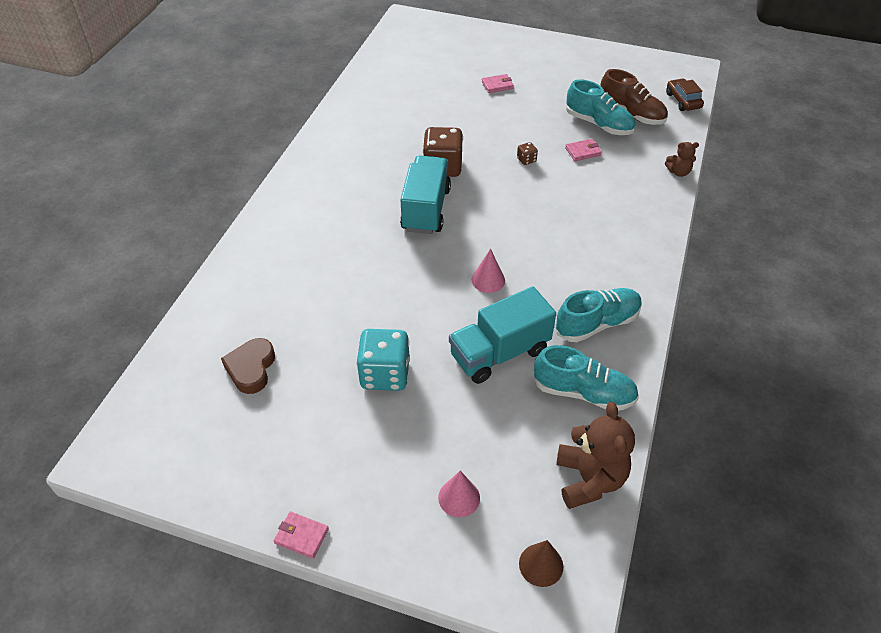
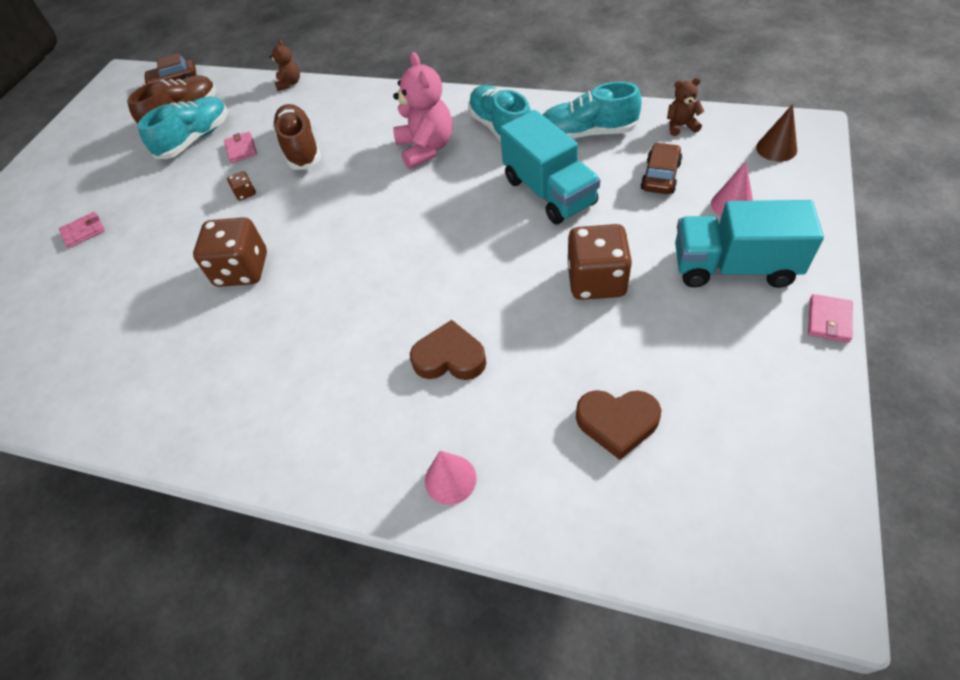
camera: 85 degrees left, 5 degrees up
turquoise dice [356,329,410,391] -> brown dice [568,224,632,300]
turquoise truck [400,156,451,234] -> turquoise truck moved to [675,200,824,288]
pink cone [472,249,505,293] -> pink cone moved to [425,451,477,505]
pink wallet [482,74,514,93] -> pink wallet turned 75 degrees clockwise [59,212,105,248]
turquoise shoe [533,345,639,411] -> turquoise shoe turned 105 degrees counterclockwise [543,82,642,139]
brown teddy bear [556,402,635,509] -> brown teddy bear [667,78,704,136], size x0.52
none -> brown shoe [273,104,321,170]
none -> pink teddy bear [393,52,452,169]
none -> brown heart [410,320,486,380]
none -> brown car [640,142,682,194]

